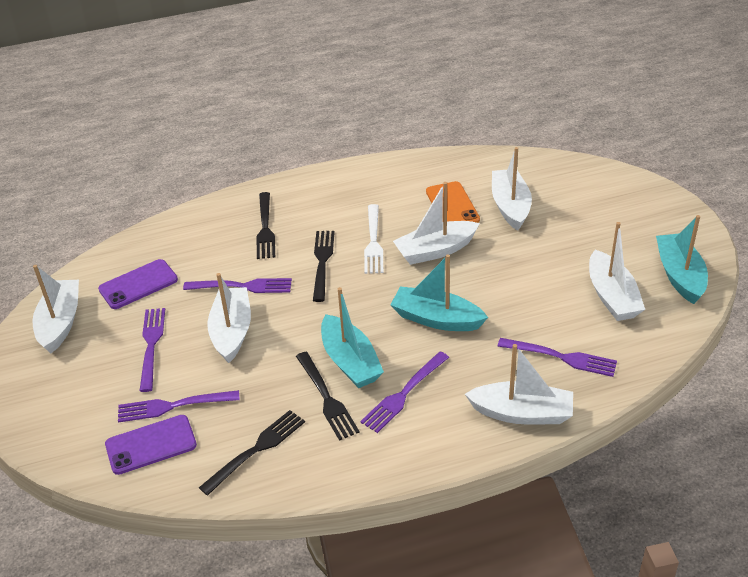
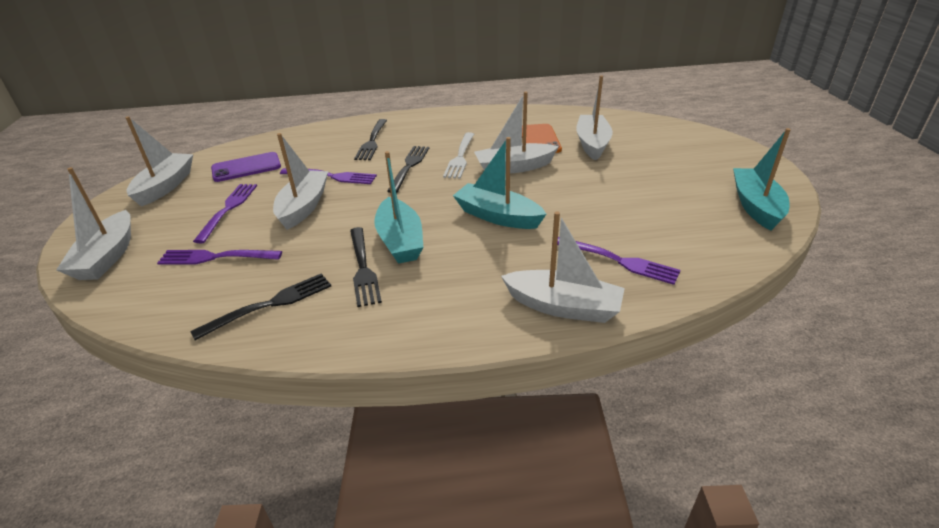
camera: 10 degrees right, 5 degrees down
purple phone [105,415,197,475] -> none
purple fork [360,352,449,433] -> none
white boat [589,222,645,321] -> white boat moved to [56,167,131,280]

